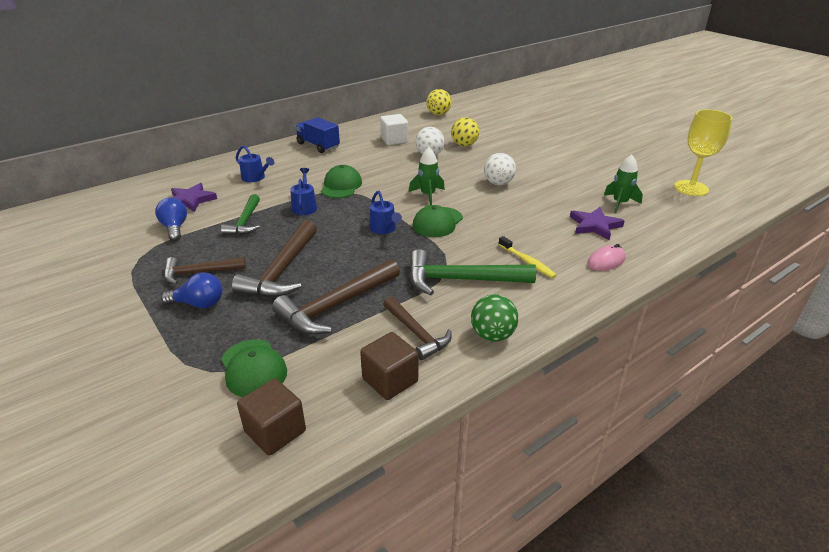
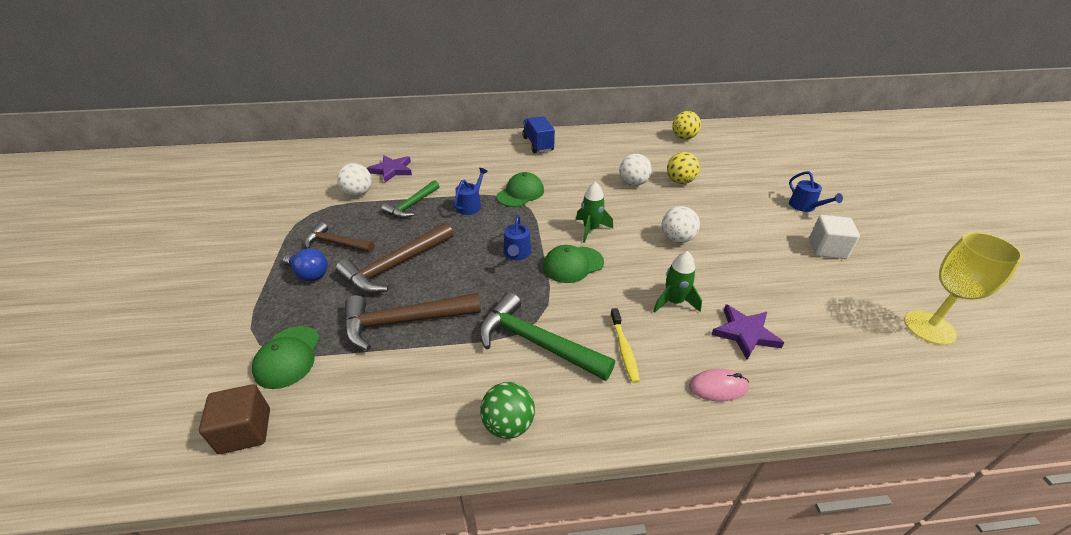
camera: 30 degrees right, 5 degrees up
blue light bulb [155,197,187,241] -> white ball [337,163,372,196]
blue watering can [236,145,274,182] -> blue watering can moved to [789,171,843,212]
brown cube [360,332,418,400] -> none
white cube [380,114,408,145] -> white cube moved to [809,215,860,259]
brown hammer [383,296,452,360] -> none
green rocket [604,155,643,213] -> green rocket moved to [653,251,702,313]

